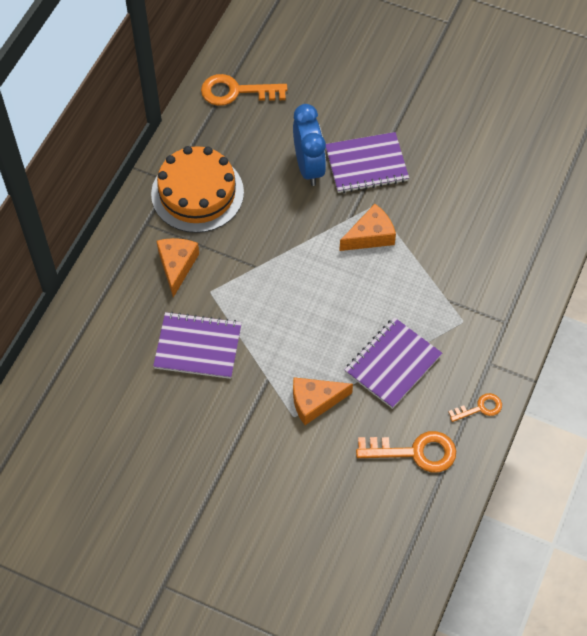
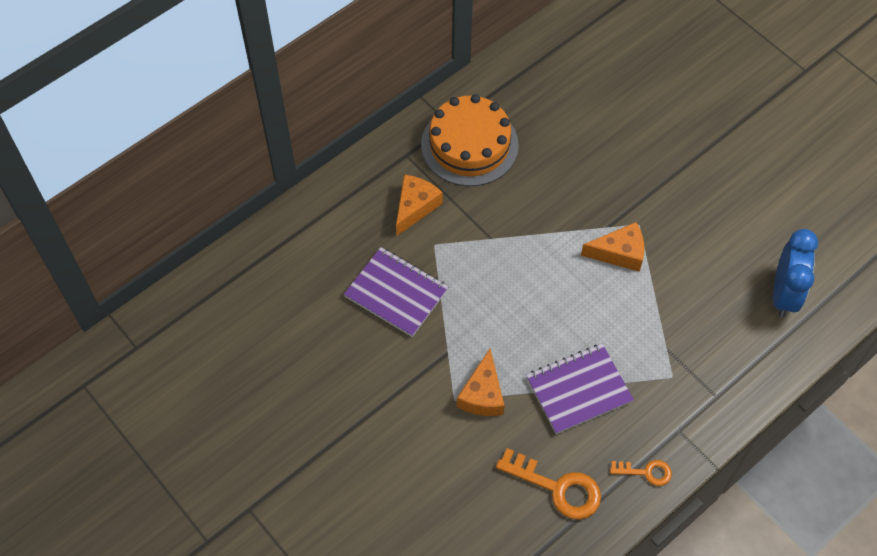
camera: 25 degrees right, 0 degrees up
orange key [201,74,287,106] -> none
blue clock [293,104,326,186] -> blue clock moved to [773,229,818,318]
orange cheese [293,377,353,425] -> orange cheese turned 90 degrees counterclockwise [457,349,504,416]
purple notebook [326,132,409,193] -> none

